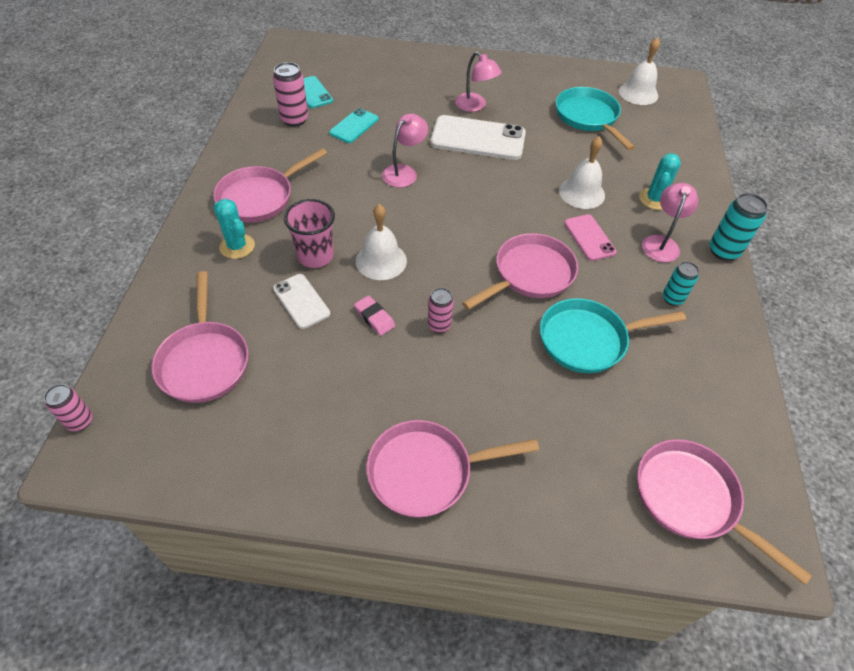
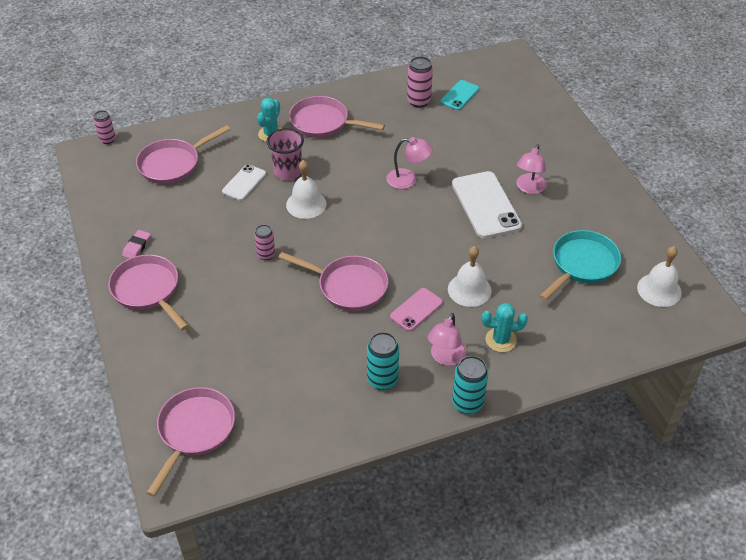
camera: 65 degrees right, 5 degrees down
turquoise phone [329,108,378,143] -> none
pink eraser [354,295,395,336] -> pink eraser moved to [122,230,151,259]
turquoise pan [540,298,686,373] -> none
pink lamp [642,183,699,262] -> pink lamp turned 120 degrees clockwise [428,313,466,366]
turquoise can [663,262,699,306] -> turquoise can [367,332,399,390], size x1.53

